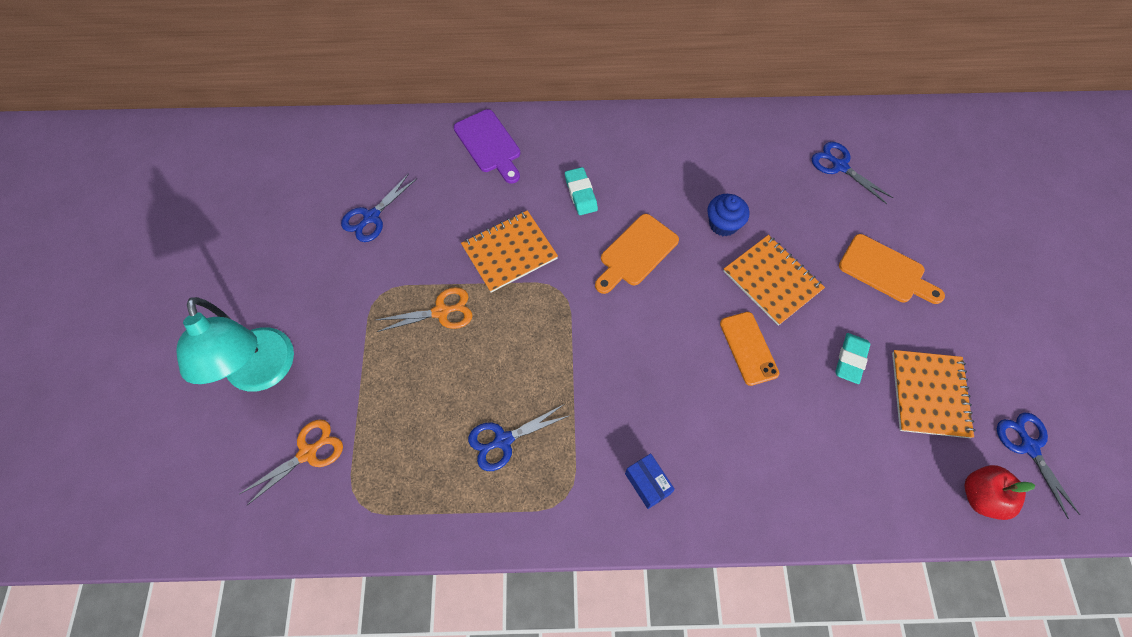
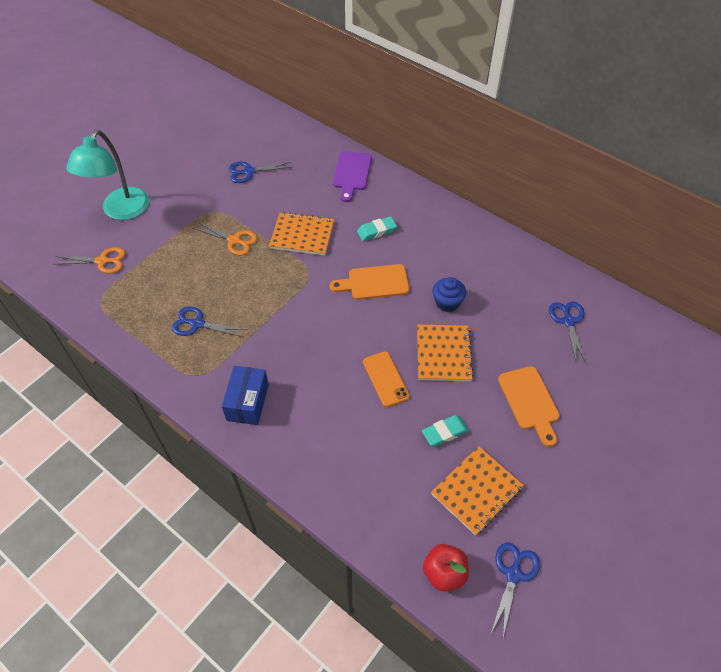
camera: 40 degrees right, 10 degrees down
turquoise eraser [565,167,598,215] -> turquoise eraser turned 45 degrees clockwise [357,216,397,241]
blue box [625,453,675,509] -> blue box [222,366,269,425], size x1.51
orange phone [720,312,779,386] -> orange phone turned 45 degrees counterclockwise [363,351,410,407]

